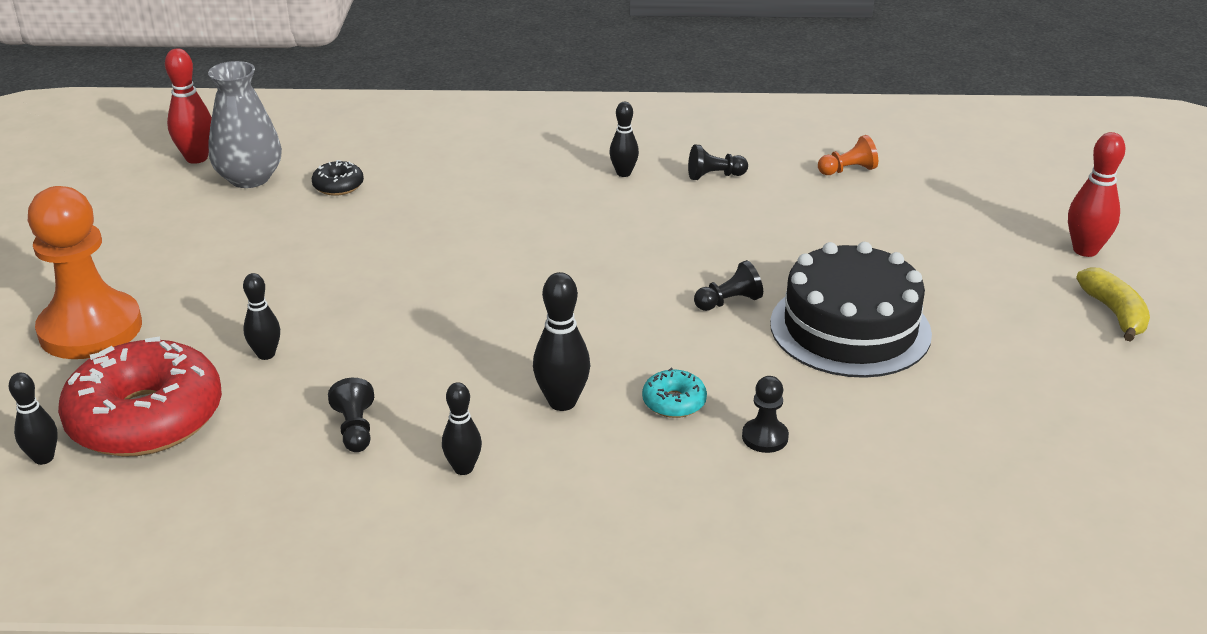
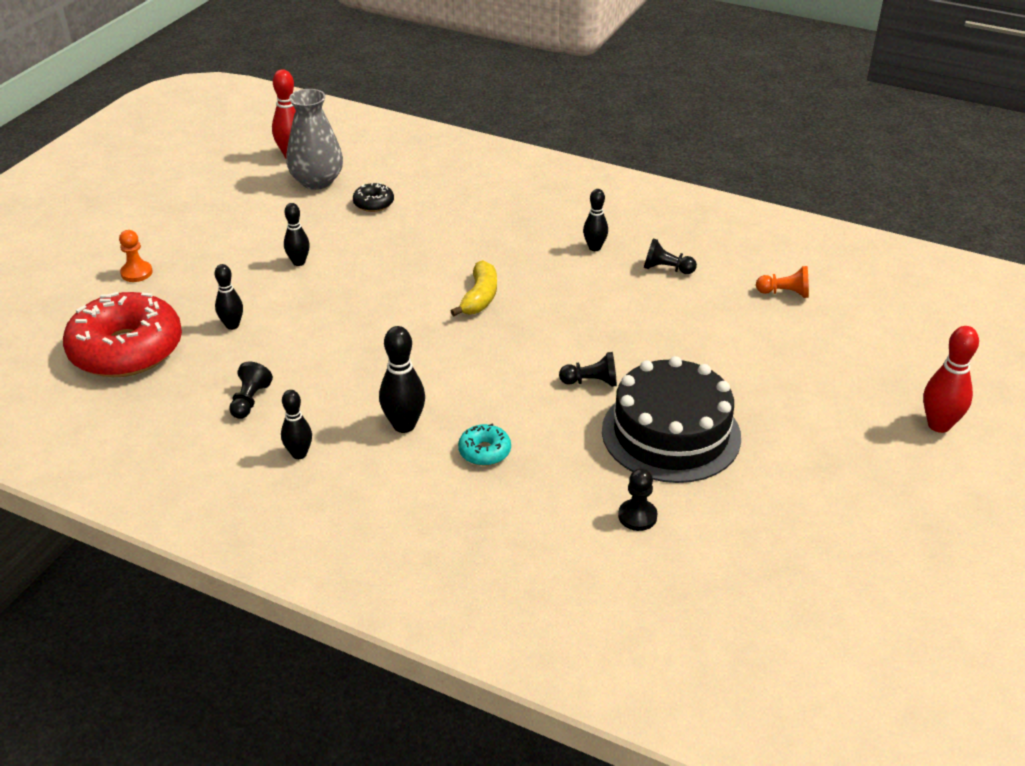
camera: 25 degrees right, 5 degrees up
black bowling pin [8,372,58,465] -> black bowling pin moved to [284,203,310,266]
orange pawn [28,186,142,359] -> orange pawn [119,230,153,282], size x0.42
black pawn [742,376,789,453] -> black pawn moved to [618,468,658,531]
yellow banana [1076,267,1150,342] -> yellow banana moved to [451,260,497,316]

